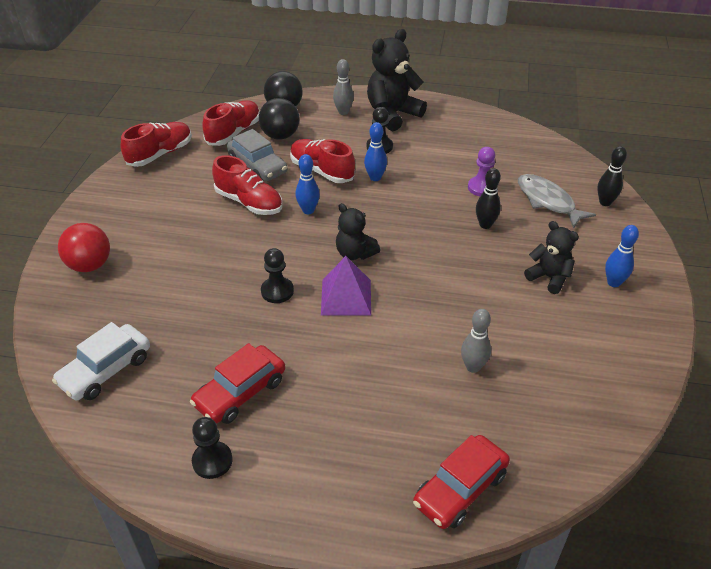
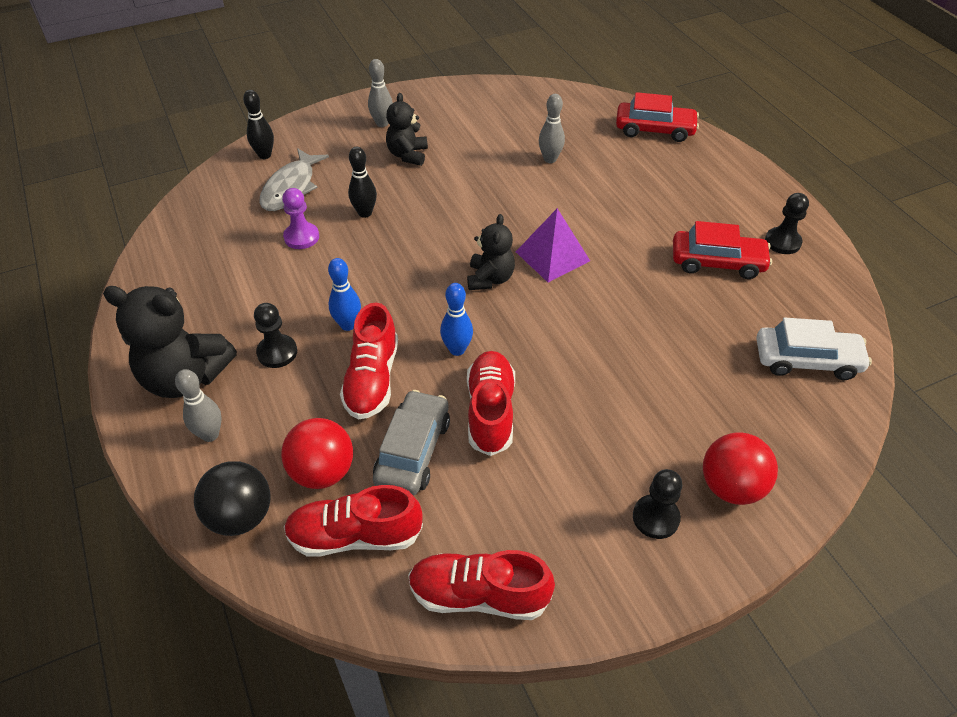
camera: 125 degrees left, 5 degrees up
black ball [259,98,300,140] -> red ball [281,418,353,489]
black pawn [261,248,294,303] -> black pawn moved to [633,469,682,539]
blue bowling pin [605,225,639,287] -> grey bowling pin [368,59,393,127]

